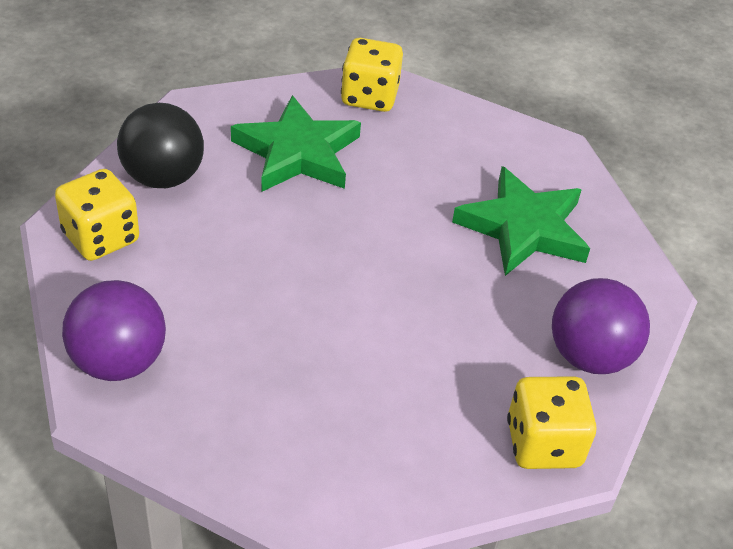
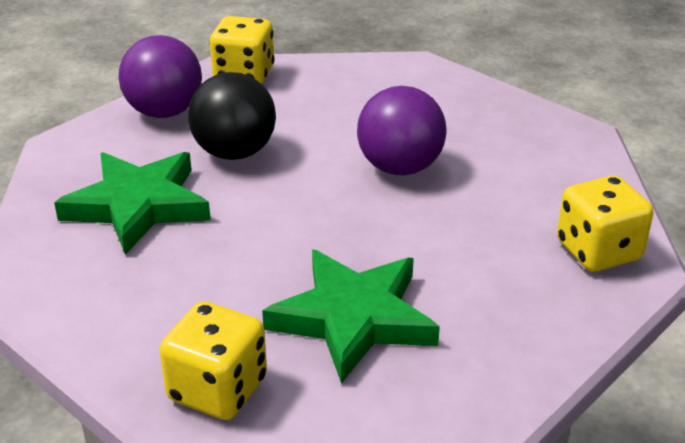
camera: 160 degrees left, 10 degrees down
purple ball [62,280,166,381] -> purple ball moved to [357,86,447,175]
black ball [117,103,204,188] -> black ball moved to [188,72,276,160]

